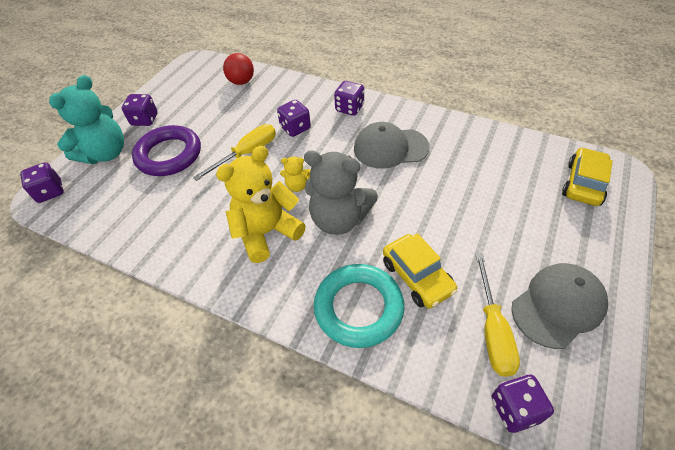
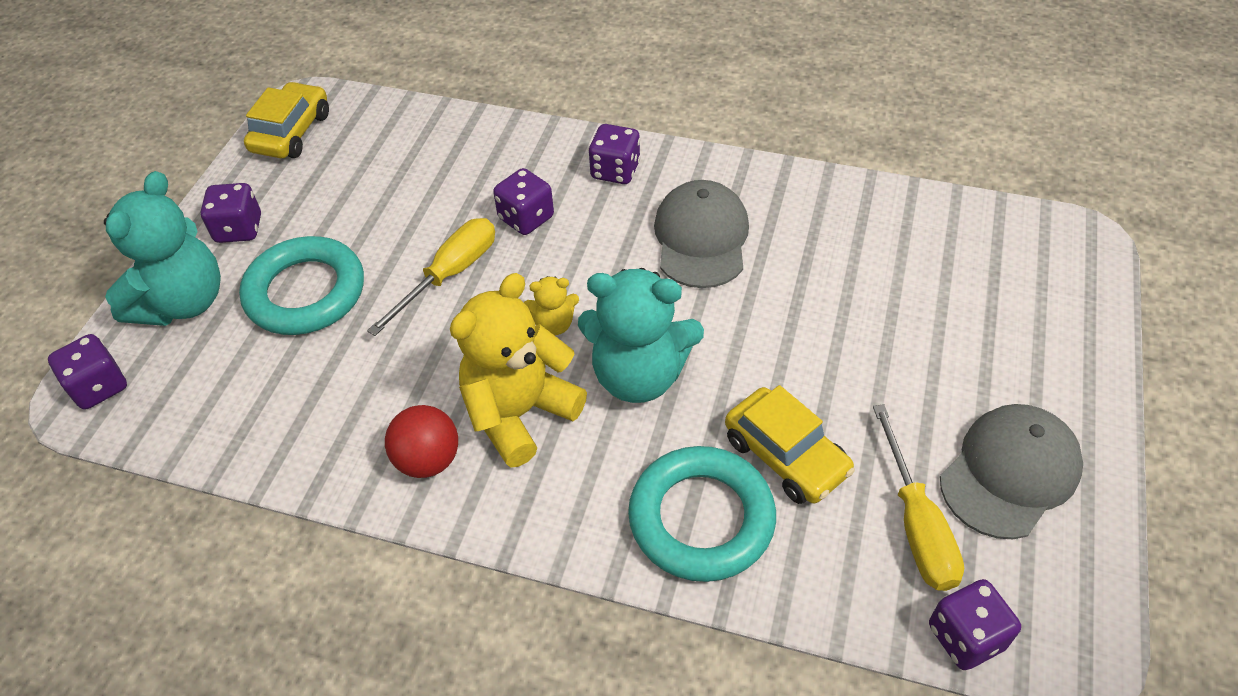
camera: 10 degrees left, 0 degrees up
purple ring [132,125,201,176] -> turquoise ring [239,236,364,335]
red ball [223,53,254,85] -> red ball moved to [385,405,458,478]
grey teddy bear [304,150,378,235] -> turquoise teddy bear [578,268,704,403]
grey cap [354,122,430,169] -> grey cap turned 105 degrees clockwise [654,180,749,288]
yellow car [562,147,613,206] -> yellow car moved to [244,82,329,158]

